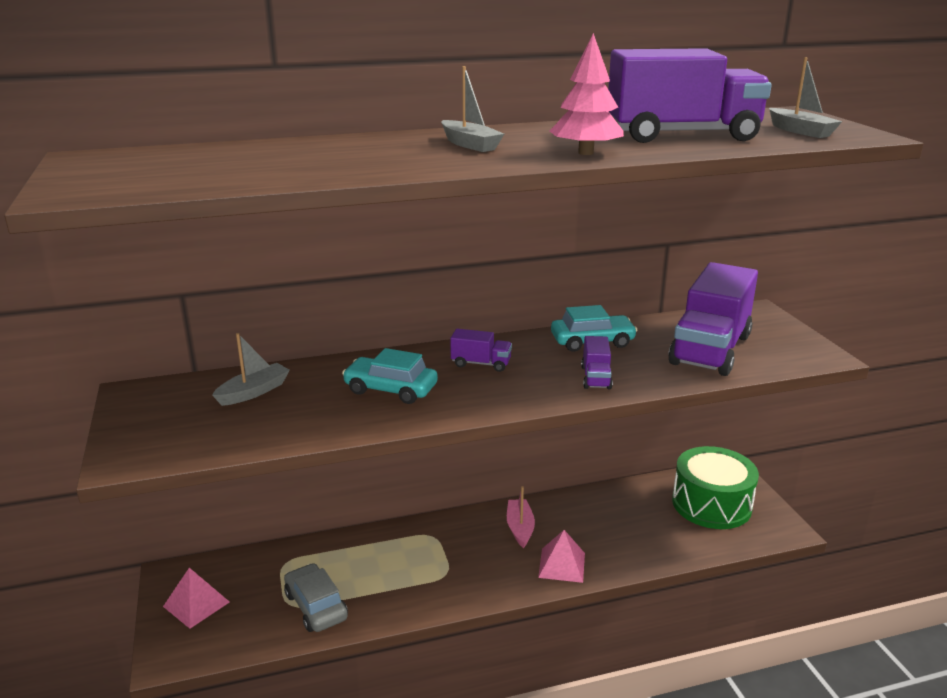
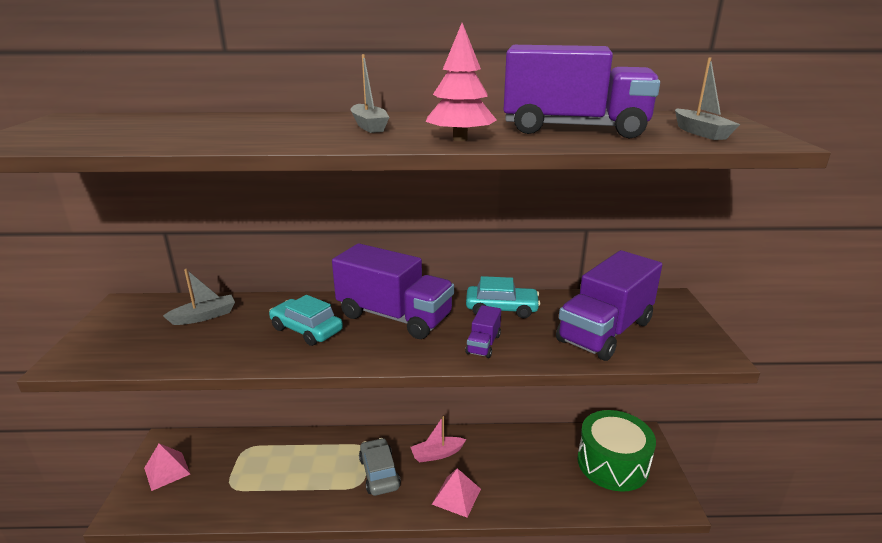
camera: 15 degrees right, 0 degrees up
grey car [284,563,348,632] -> grey car moved to [359,438,401,496]
purple truck [450,329,512,372] -> purple truck [332,243,454,339], size x2.26
pink boat [507,486,535,548] -> pink boat turned 120 degrees counterclockwise [411,416,466,463]

